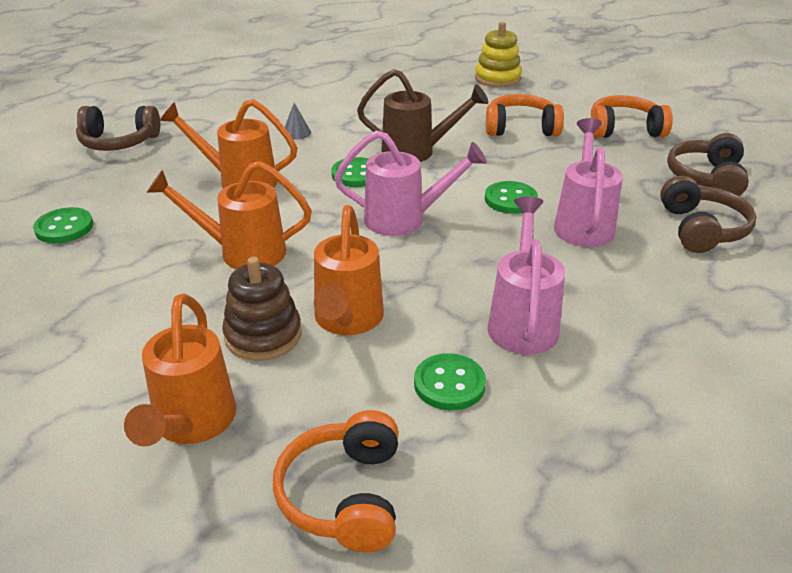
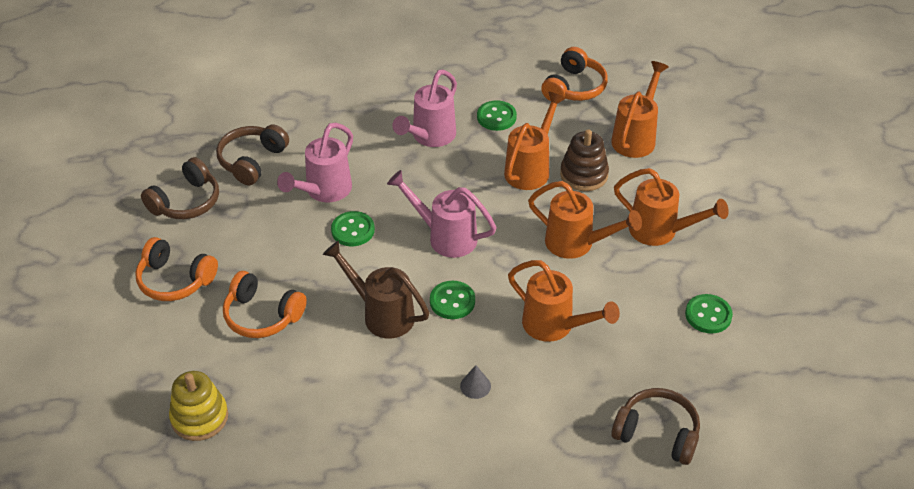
camera: 155 degrees left, 10 degrees up
none -> orange watering can [614,168,729,246]

